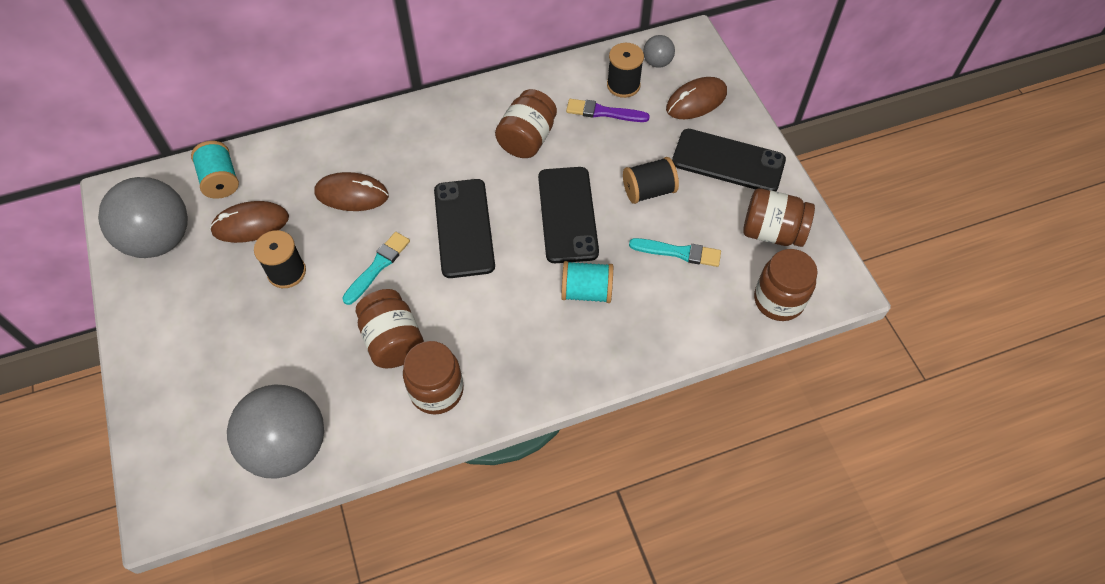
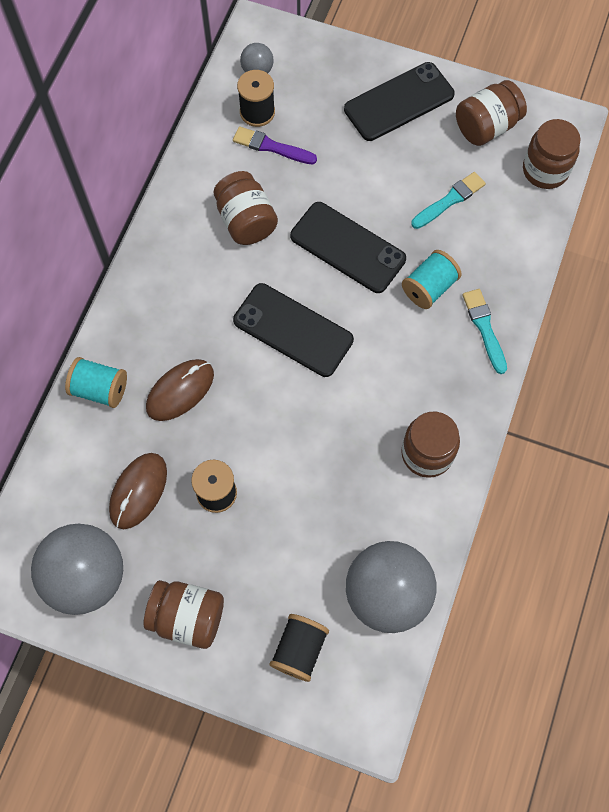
camera: 50 degrees left, 10 degrees up
turquoise spool [191,141,239,199] -> turquoise spool moved to [65,357,127,408]
turquoise brush [342,232,410,305] -> turquoise brush moved to [462,289,507,374]
brown jar [356,289,424,368] -> brown jar moved to [144,580,224,649]
purple brush [566,99,650,122] -> purple brush turned 60 degrees clockwise [233,126,317,164]
black spool [623,157,679,204] -> black spool moved to [270,614,329,682]
brown mouse [666,77,727,119] -> none

